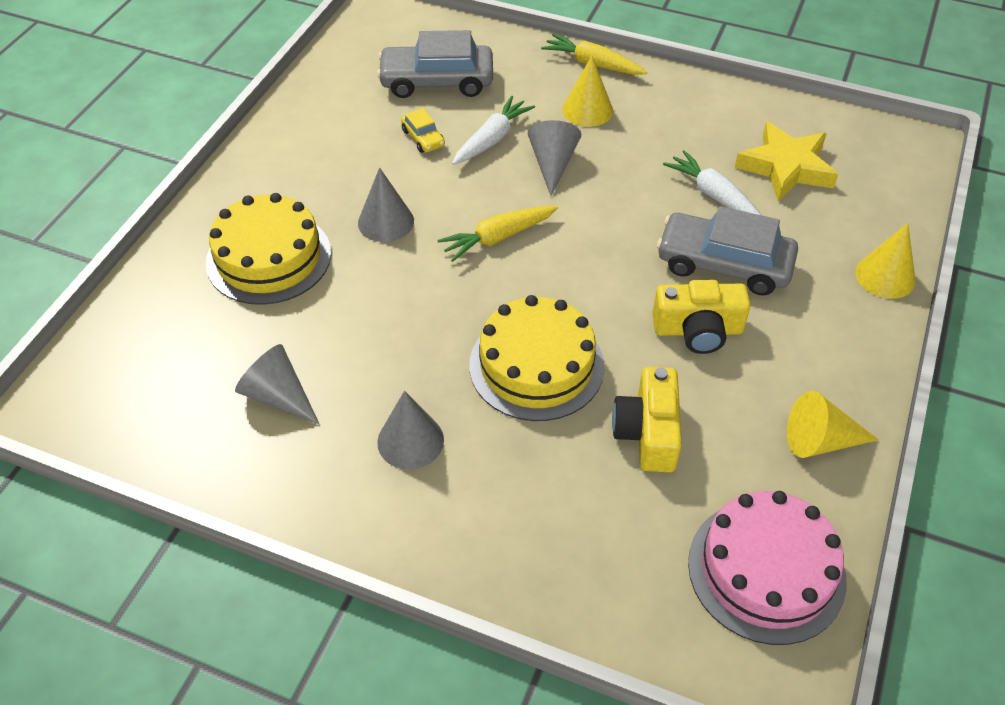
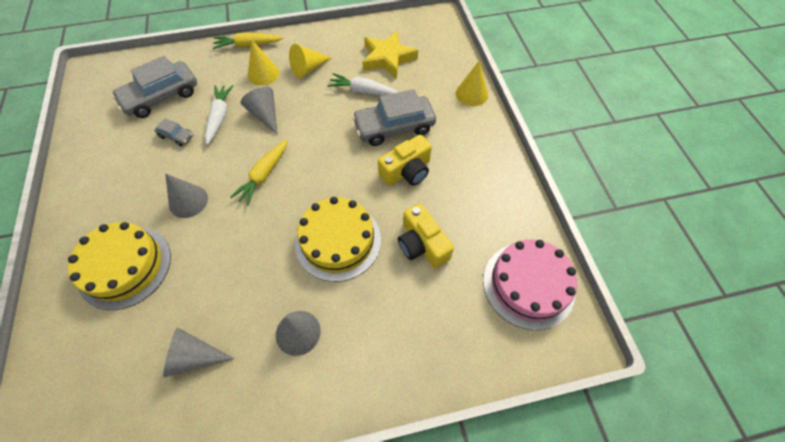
camera: 35 degrees left, 10 degrees up
yellow car [401,108,445,153] -> grey car [154,118,193,146]
yellow cone [787,391,878,458] -> yellow cone moved to [289,44,332,78]

